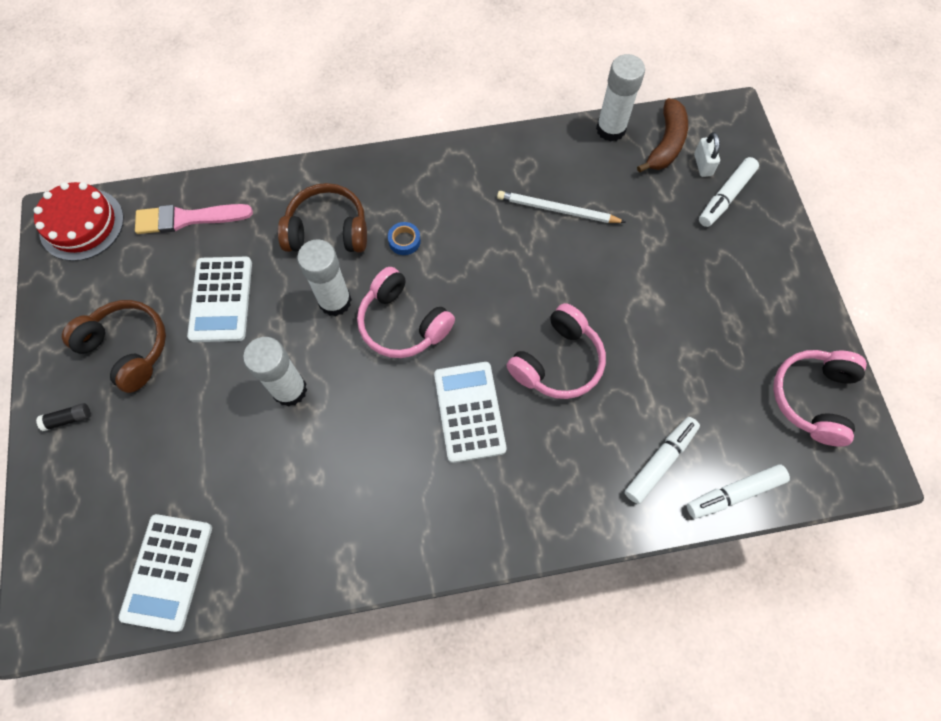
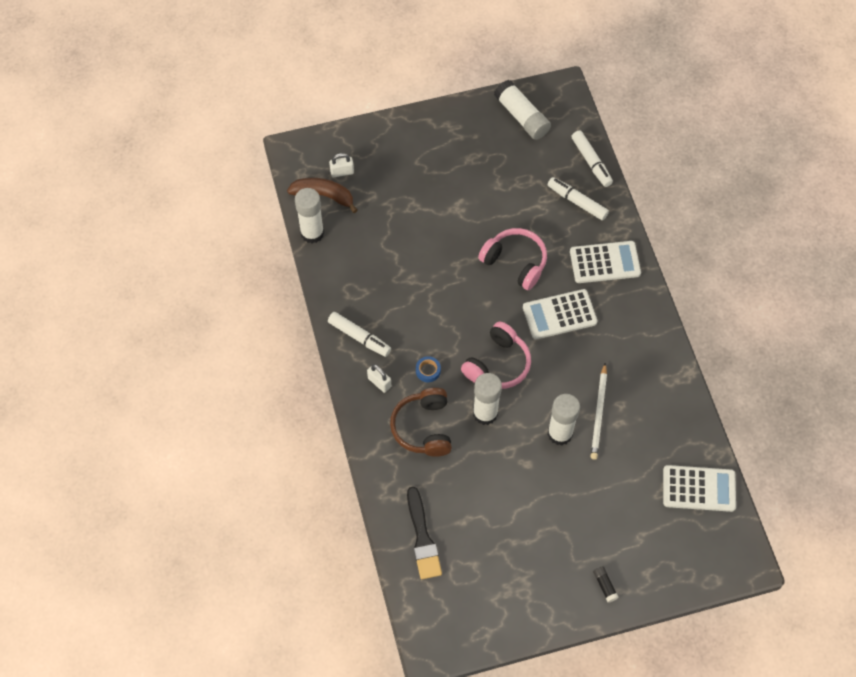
camera: 95 degrees left, 5 degrees down
red cake [34,182,124,261] -> none
brown headphones [62,300,166,393] -> none
pink brush [135,204,253,234] -> black brush [407,487,442,579]
white calculator [187,257,252,342] -> white calculator moved to [570,241,641,283]
white pencil [497,191,625,223] -> white pencil moved to [591,363,607,460]
white marker [699,157,759,227] -> white marker moved to [328,312,391,357]
pink headphones [773,350,867,446] -> white glue stick [494,80,551,140]
none -> white padlock [367,364,391,393]

